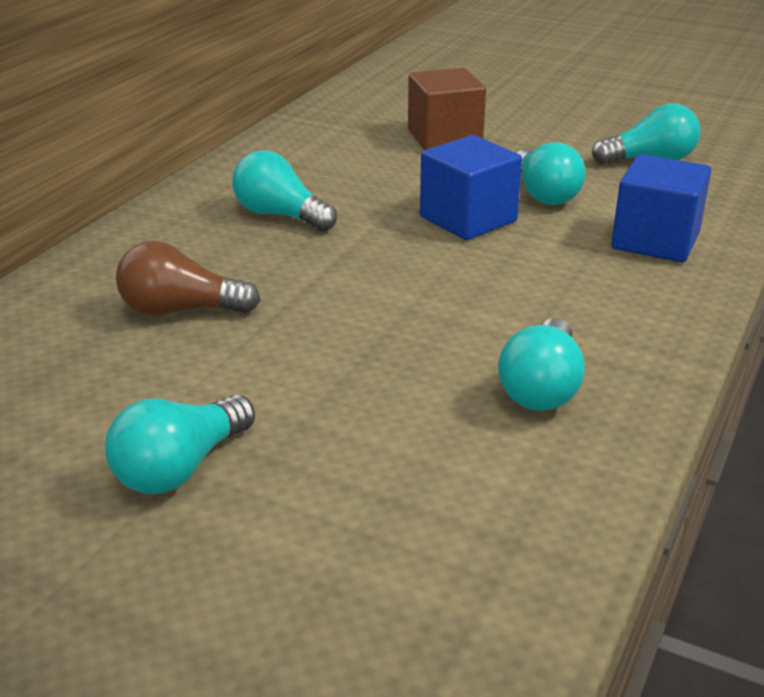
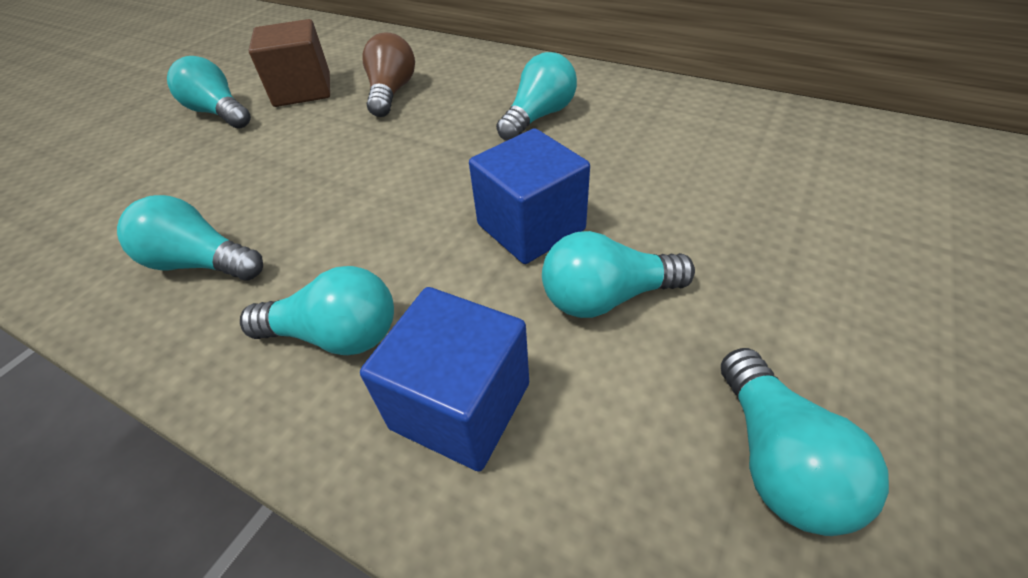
camera: 95 degrees right, 15 degrees up
brown cube [408,68,486,150] -> brown cube moved to [249,19,330,107]
none -> turquoise light bulb [240,266,394,355]

